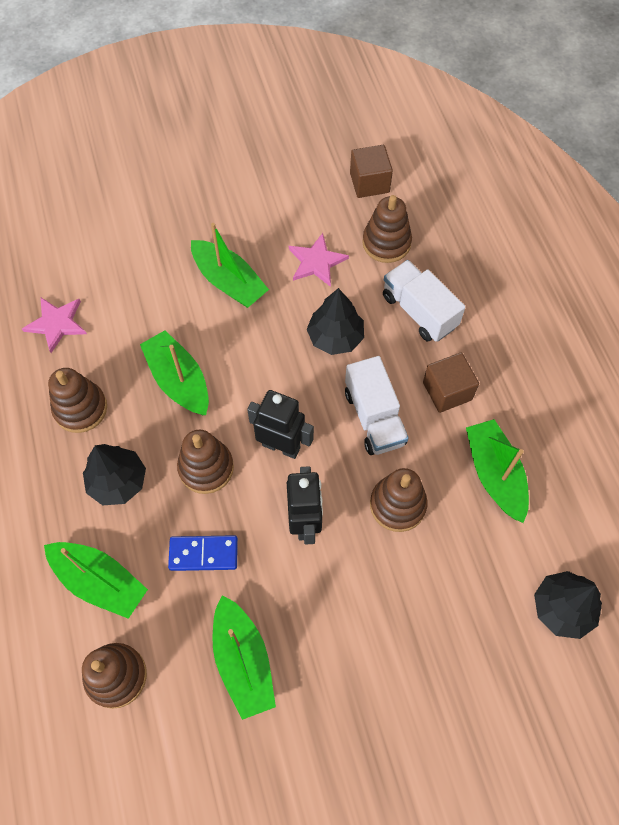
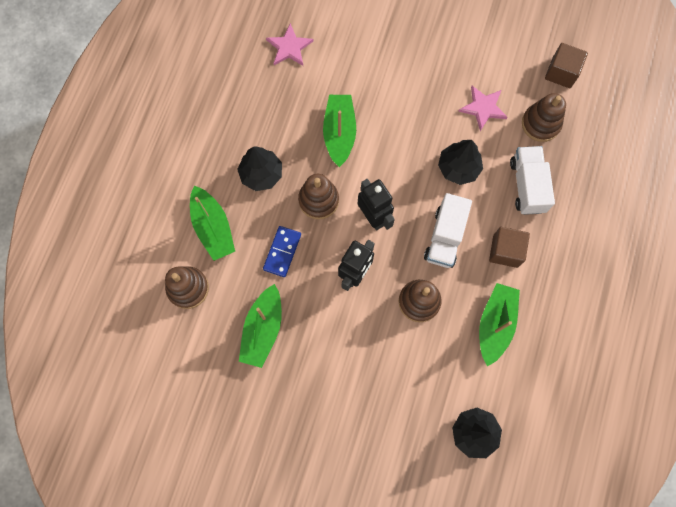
camera: 35 degrees right, 10 degrees up
brown stacking toy [48,368,107,433] -> none
blue domino [168,535,238,571] -> blue domino turned 75 degrees clockwise [263,226,301,277]
green boat [191,223,269,308] -> none

